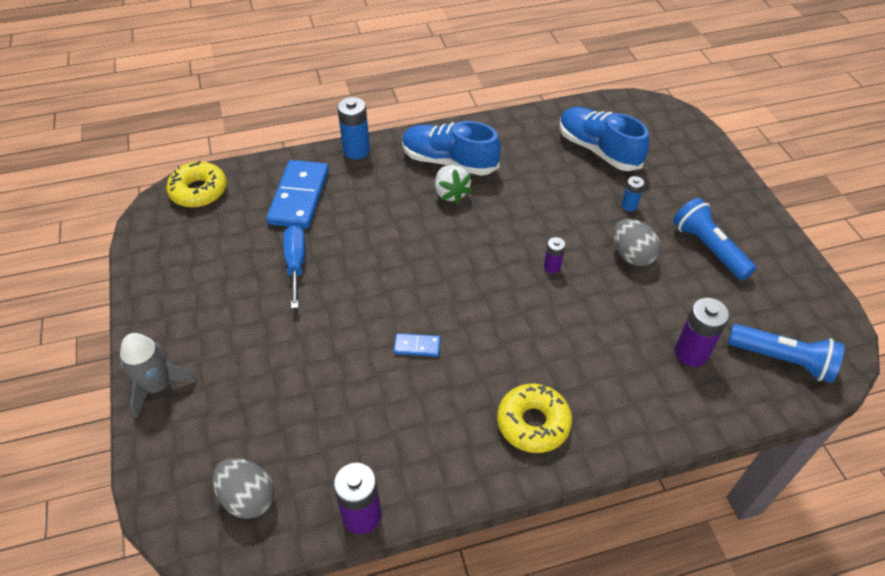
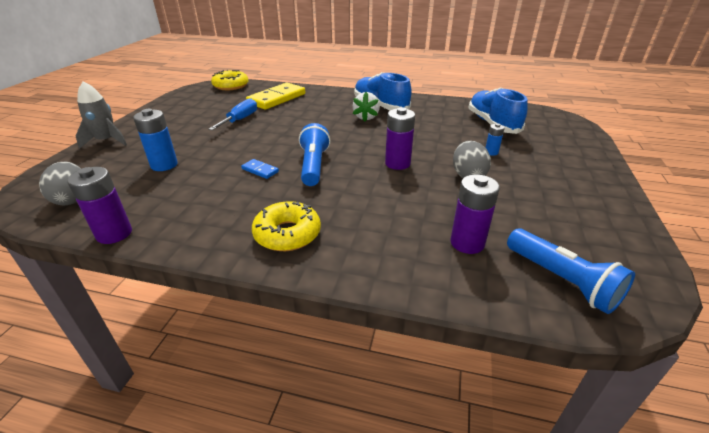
camera: 30 degrees right, 15 degrees down
blue domino [266,160,329,229] -> yellow domino [246,83,305,110]
blue battery [337,97,370,159] -> blue battery moved to [133,109,178,171]
purple battery [544,237,565,273] -> purple battery [385,107,415,170], size x1.80
blue flashlight [673,198,756,280] -> blue flashlight moved to [299,123,330,186]

